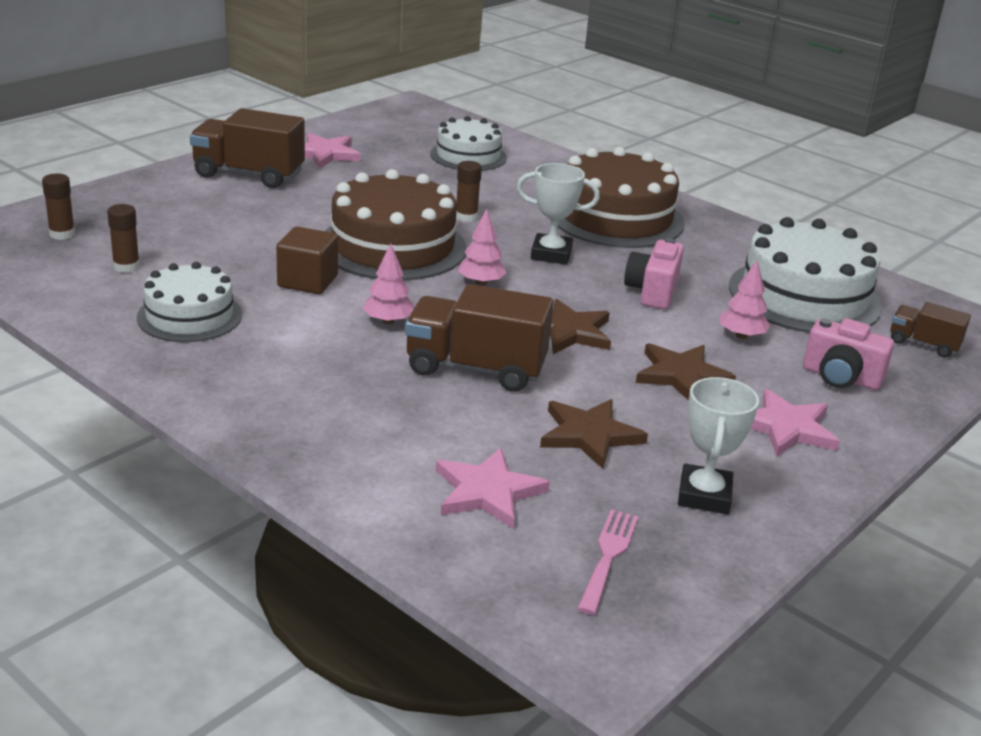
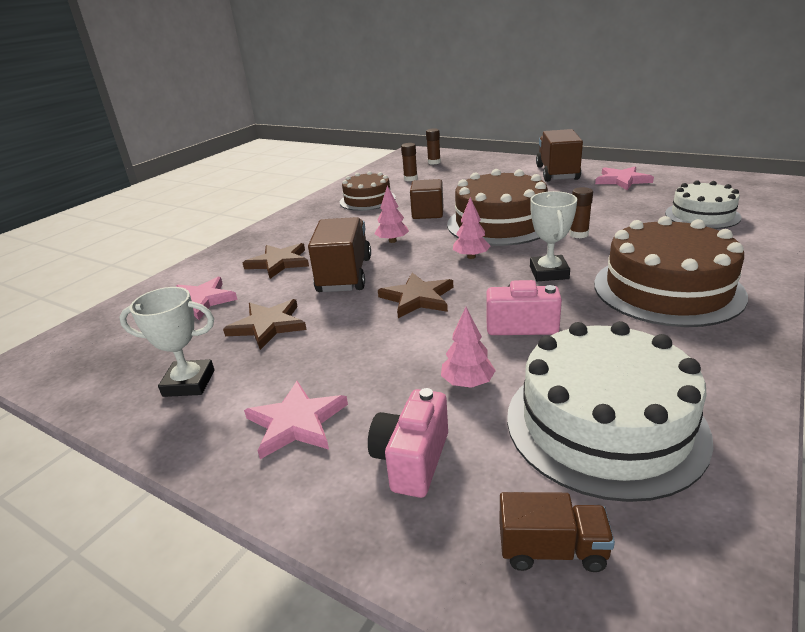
camera: 85 degrees right, 0 degrees up
white cake [137,262,242,342] -> brown cake [340,171,396,211]
pink fork [577,510,639,615] -> none
brown star [636,343,736,401] -> brown star moved to [243,243,309,279]
brown truck [890,302,971,358] -> brown truck turned 75 degrees clockwise [499,492,615,572]

